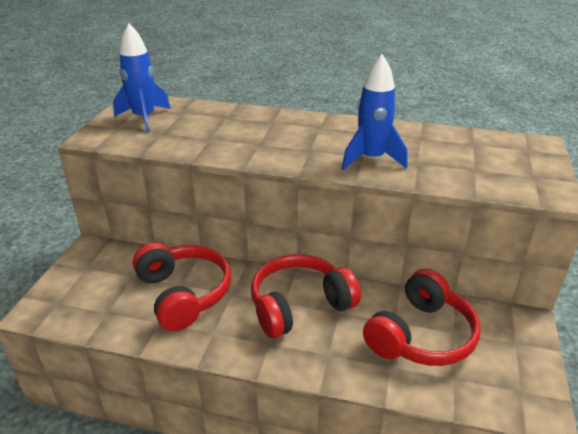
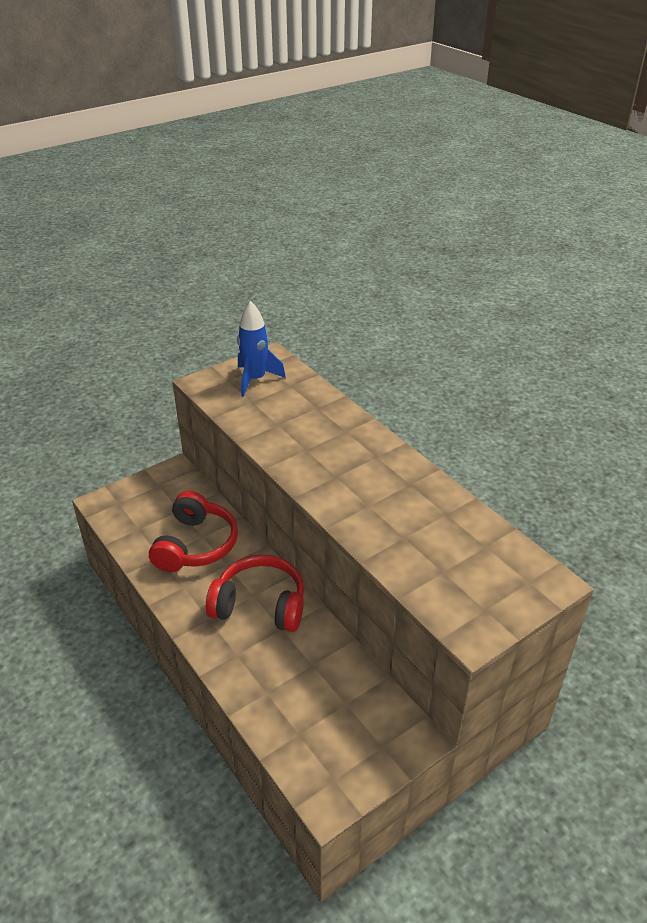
camera: 40 degrees right, 5 degrees up
blue rocket [342,54,408,170] -> none
red headphones [363,269,481,366] -> none

